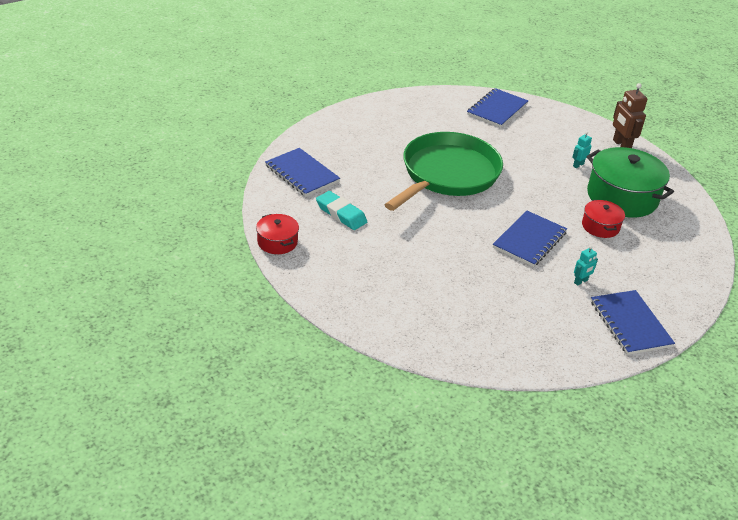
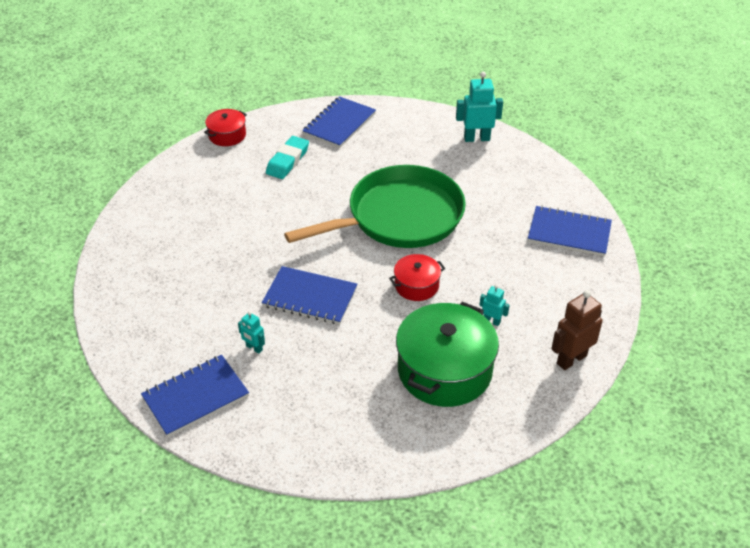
camera: 75 degrees right, 5 degrees up
green pan [384,132,503,211] -> green pan turned 45 degrees counterclockwise [284,165,466,248]
red pot [582,200,625,238] -> red pot moved to [389,254,445,301]
none -> turquoise robot [456,72,503,142]

